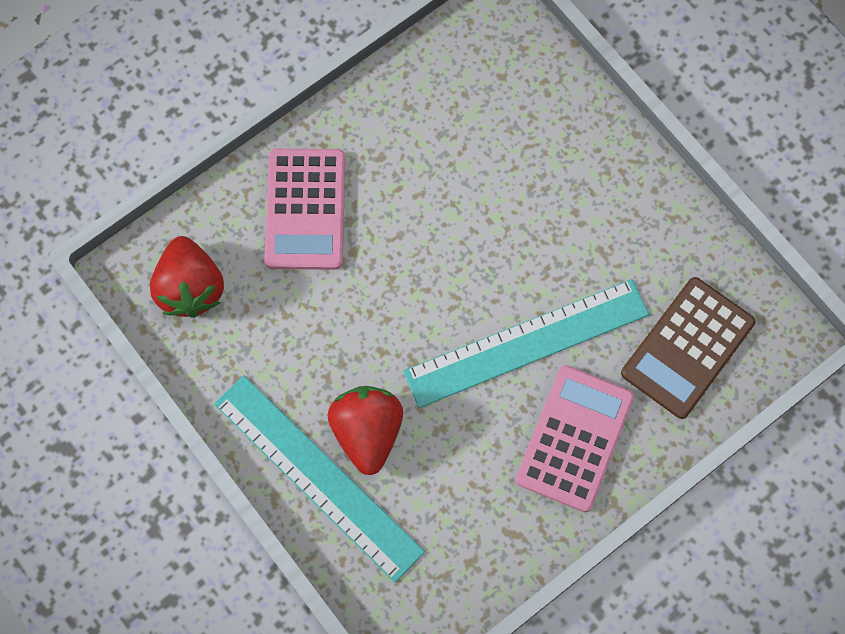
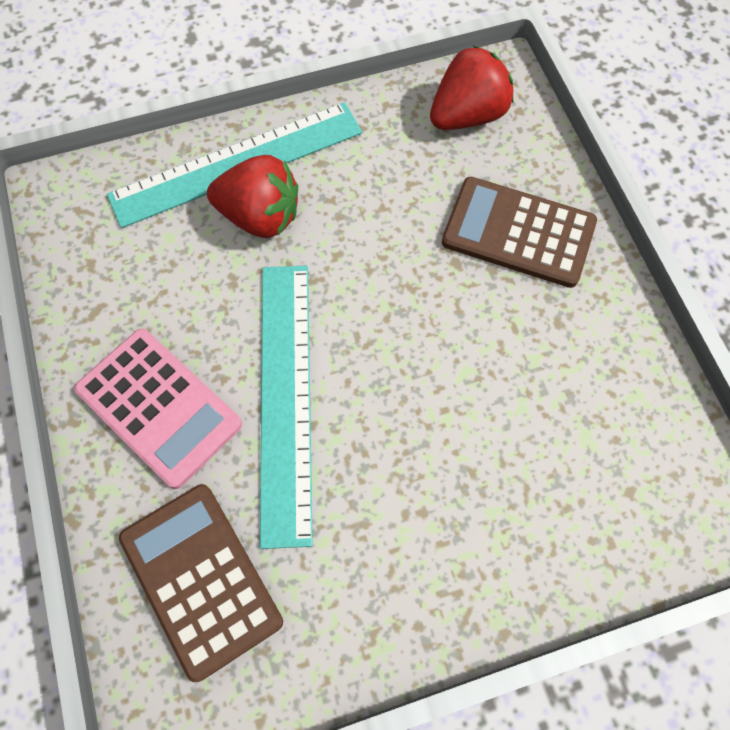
camera: 110 degrees right, 5 degrees down
red strawberry [150,236,224,318] -> red strawberry turned 135 degrees clockwise [430,45,513,130]
pink calculator [265,149,345,270] -> brown calculator [442,177,597,288]

